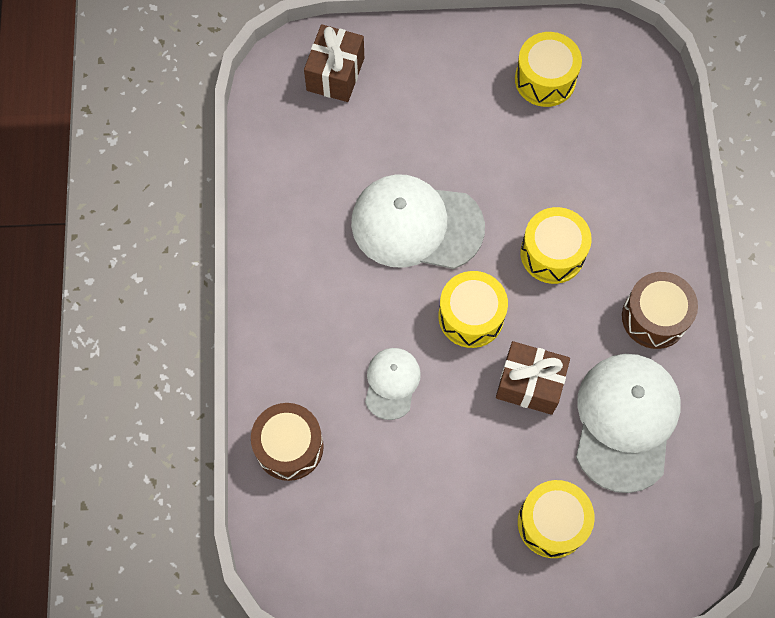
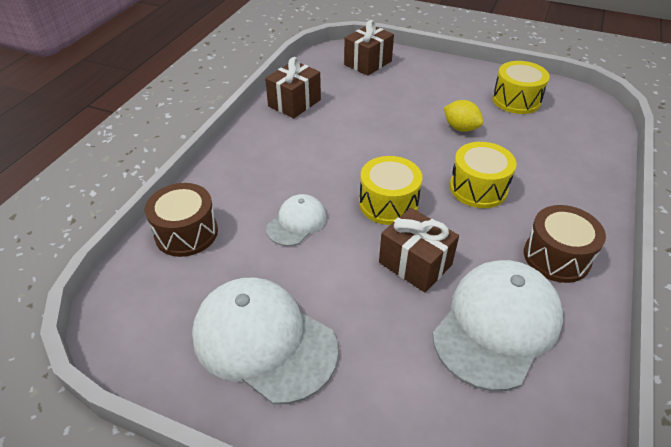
camera: 25 degrees right, 25 degrees down
white cap [351,174,485,269] -> white cap moved to [192,277,338,404]
yellow drum [518,480,595,558] -> none
none -> brown gift [265,57,321,118]
none -> yellow lemon [444,100,483,132]

